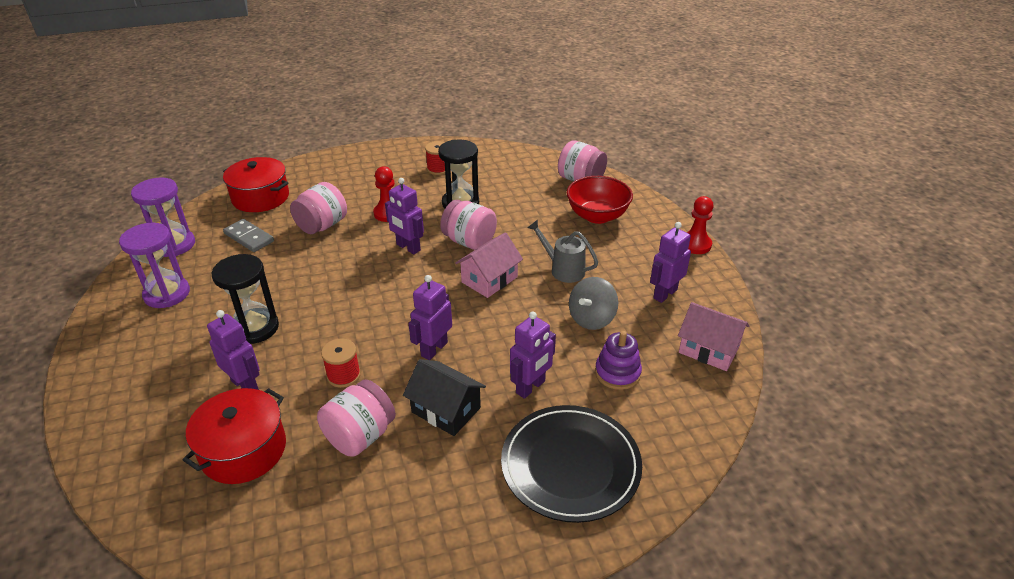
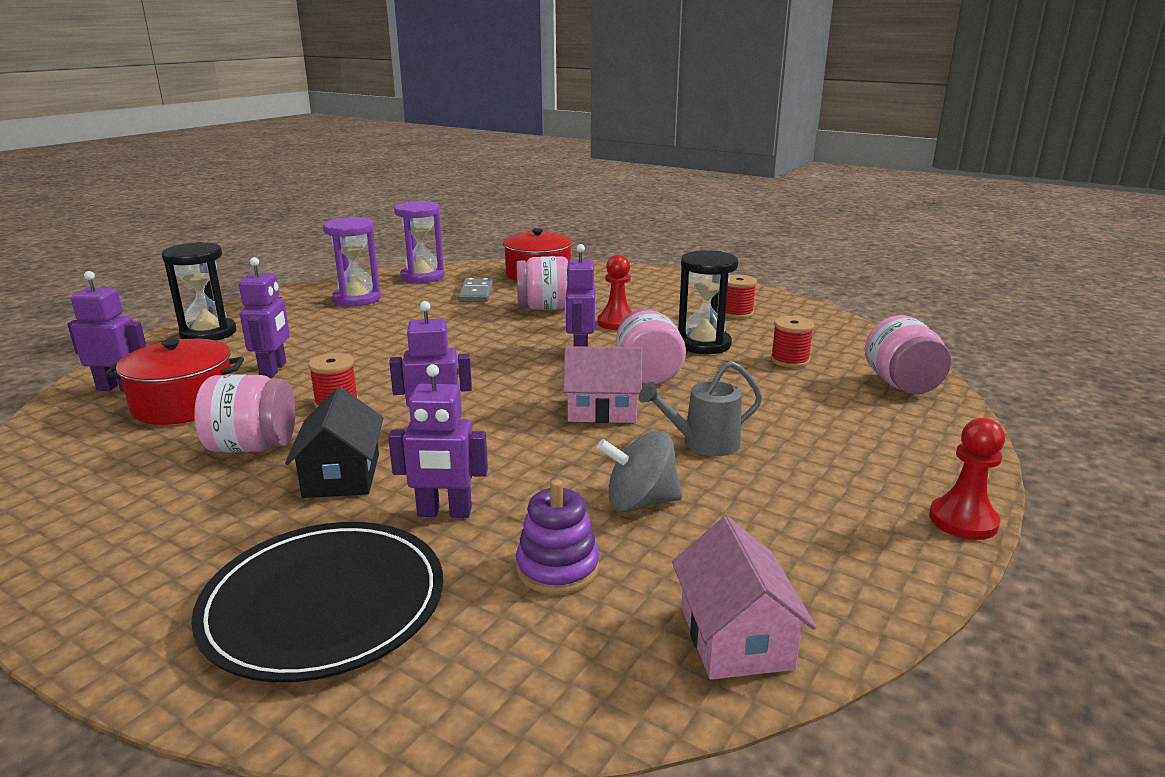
camera: 50 degrees right, 15 degrees down
black hourglass [212,254,279,344] -> black hourglass moved to [162,242,237,341]
grey watering can [528,220,598,283] -> grey watering can turned 105 degrees counterclockwise [639,360,762,456]
red bowl [567,176,633,224] -> none
purple robot [650,222,691,303] -> purple robot moved to [67,271,146,392]
none -> red spool [771,316,814,368]

